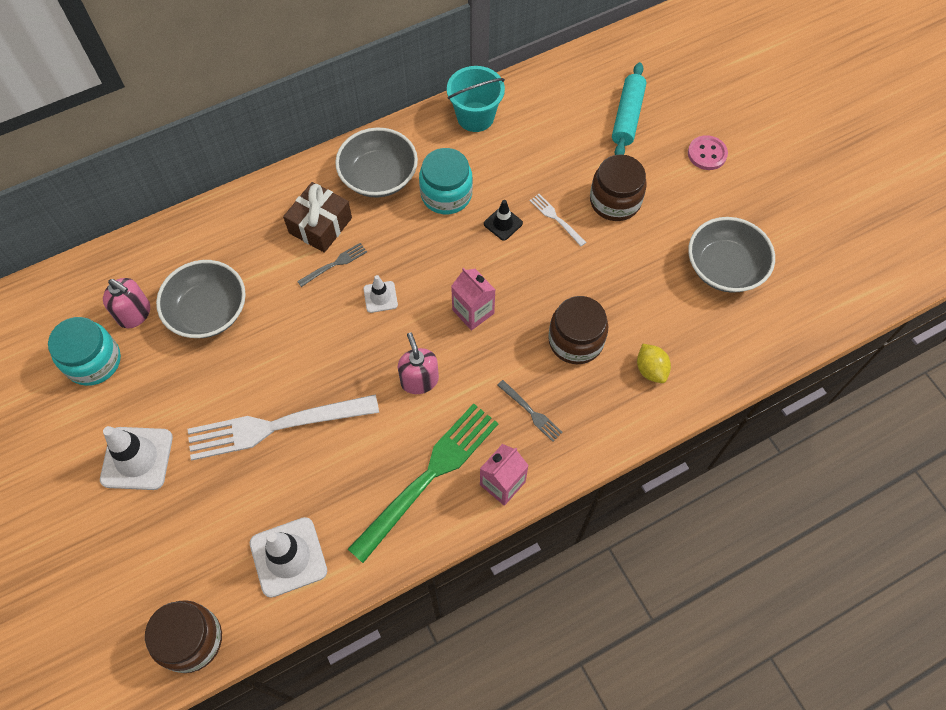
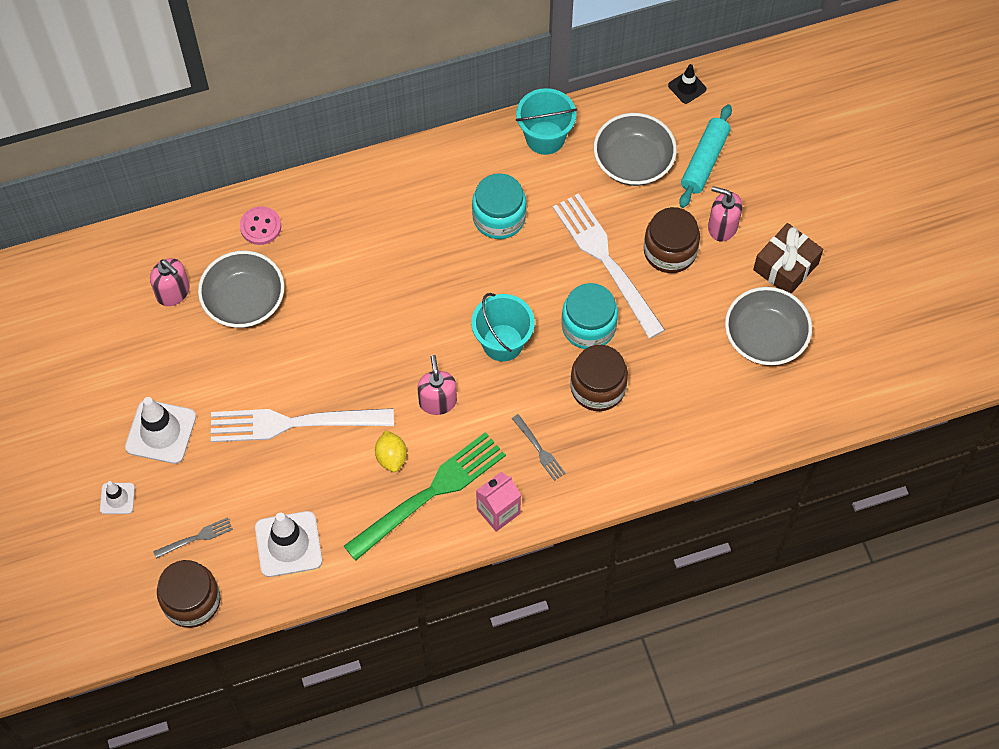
camera: 10 degrees right, 0 degrees up
turquoise jar [48,317,121,386] -> turquoise jar moved to [561,283,618,349]
brown gift [283,182,352,253] -> brown gift moved to [753,223,823,294]
grey fork [297,243,367,287] -> grey fork moved to [153,517,233,559]
grey bowl [335,127,418,197] -> grey bowl moved to [594,113,677,186]
white traffic cone [363,275,398,313] -> white traffic cone moved to [100,481,135,514]
pink carton [451,268,495,331] -> turquoise bucket [471,293,535,362]
black traffic cone [484,200,523,241] -> black traffic cone moved to [668,64,706,104]
white fork [530,194,586,246] -> white fork [553,193,665,339], size x2.32
yellow lemon [637,344,671,383] -> yellow lemon moved to [375,430,407,472]
pink button [688,135,728,170] -> pink button moved to [240,206,281,245]
none -> pink soap dispenser [708,186,742,241]

